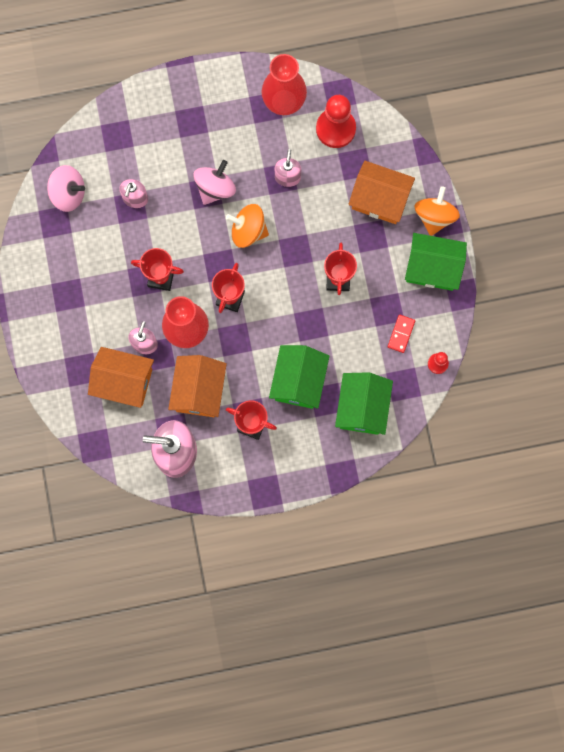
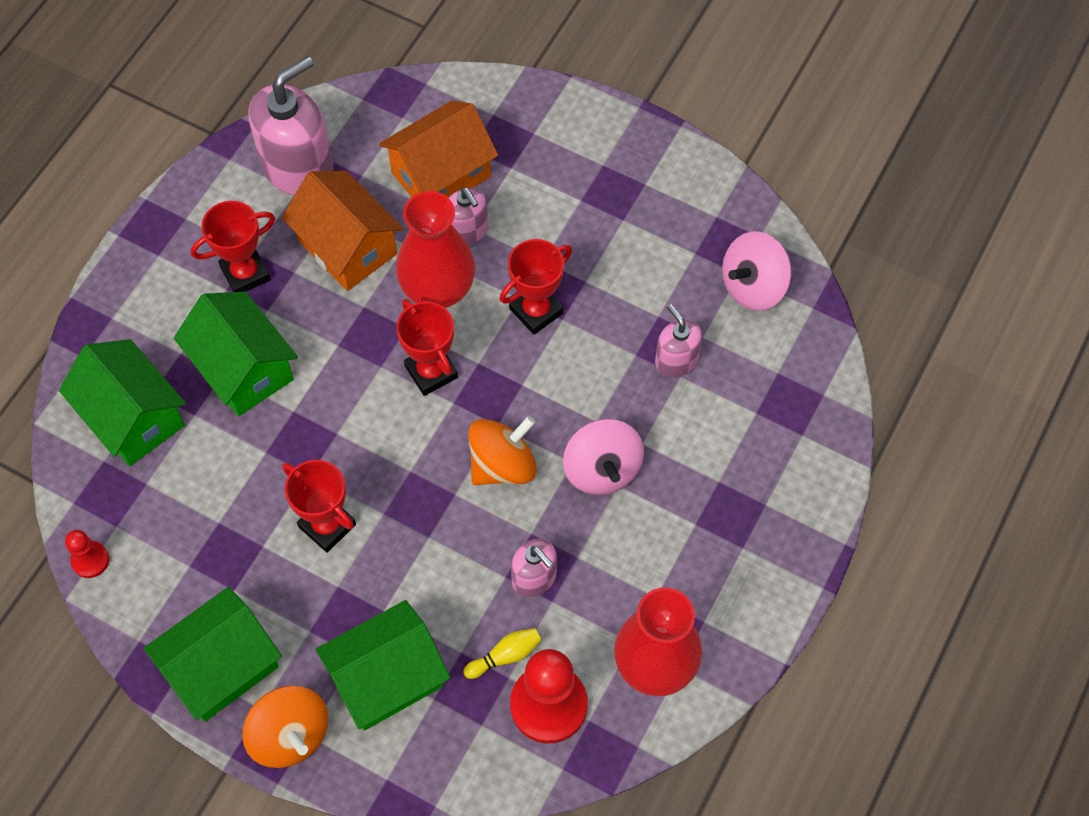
camera: 130 degrees right, 15 degrees down
orange house [349,161,415,224] -> green house [316,600,450,731]
red domino [388,315,415,353] -> none
none -> yellow bowling pin [463,628,542,679]

